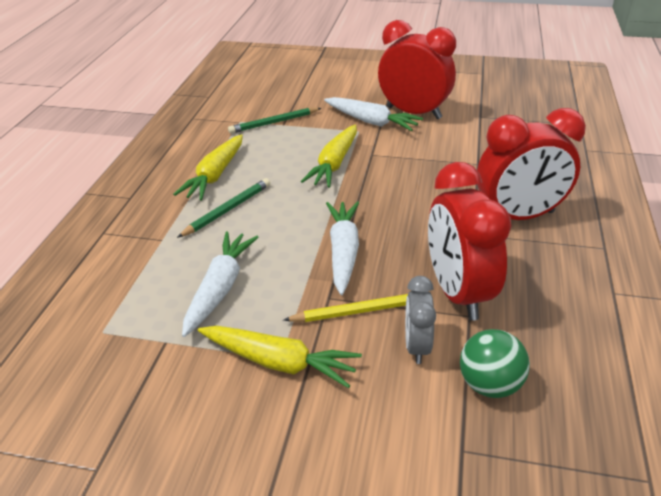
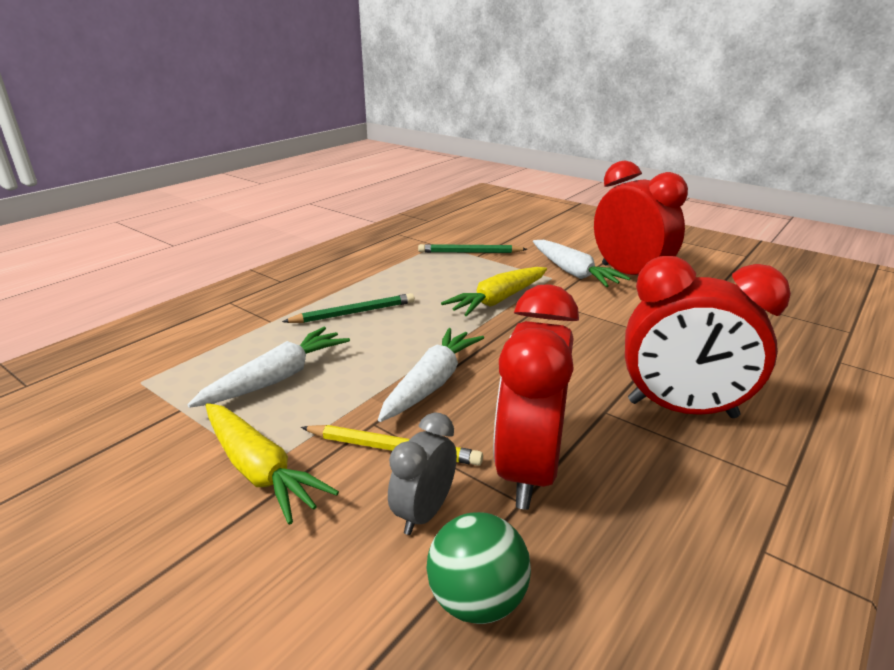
camera: 25 degrees right, 10 degrees down
yellow carrot [173,134,243,201] -> none

